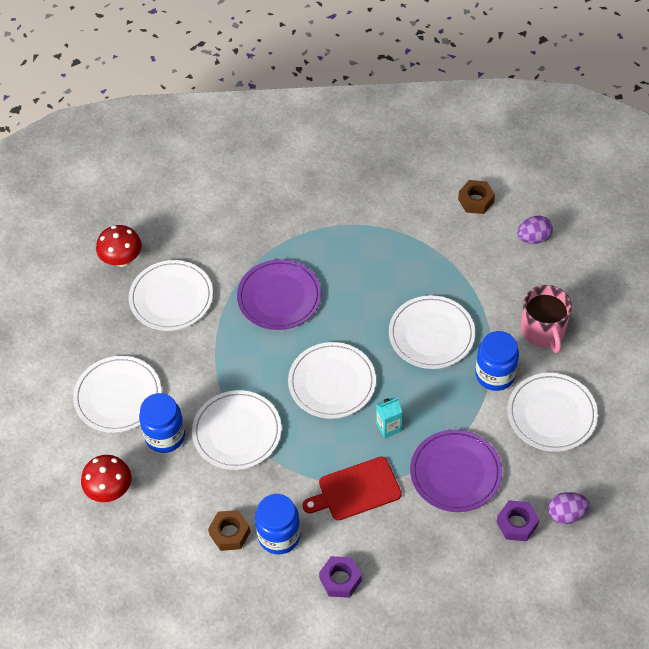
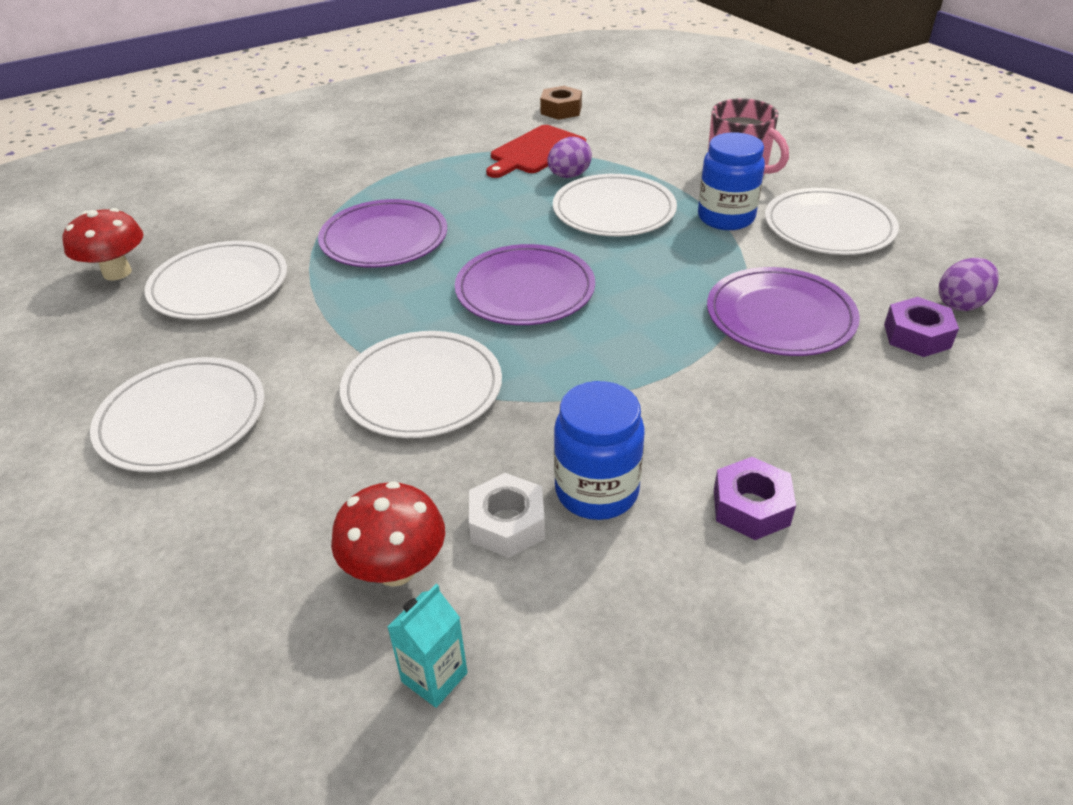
camera: 30 degrees left, 15 degrees down
red mushroom [81,455,131,502] -> red mushroom moved to [331,481,445,587]
blue jar [139,393,185,453] -> none
brown nut [208,510,251,551] -> white nut [469,473,545,558]
white plate [288,342,376,419] -> purple plate [455,244,595,325]
red cutting board [302,457,402,521] -> red cutting board moved to [486,125,586,178]
turquoise carton [376,397,402,438] -> turquoise carton moved to [387,584,468,708]
purple egg [517,216,553,244] -> purple egg moved to [547,137,592,178]

